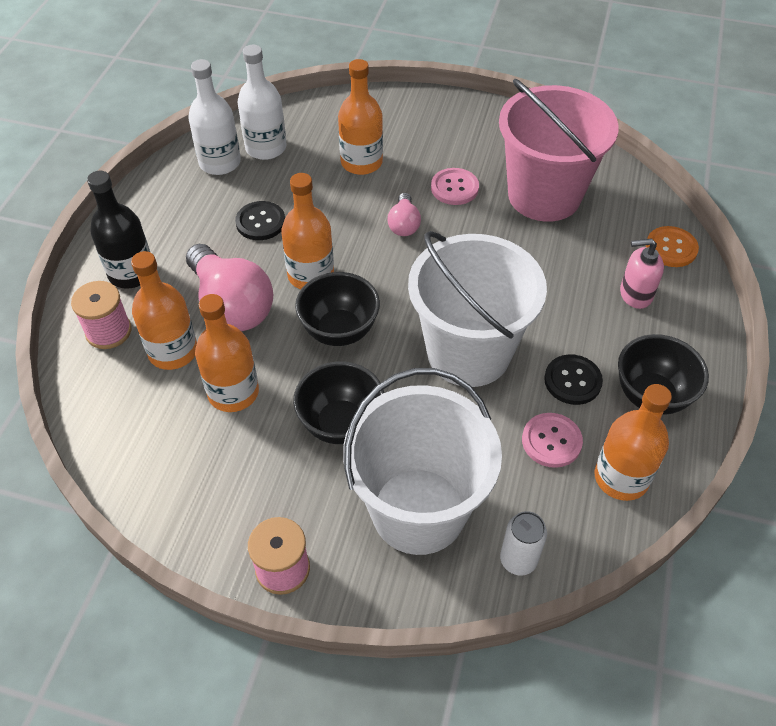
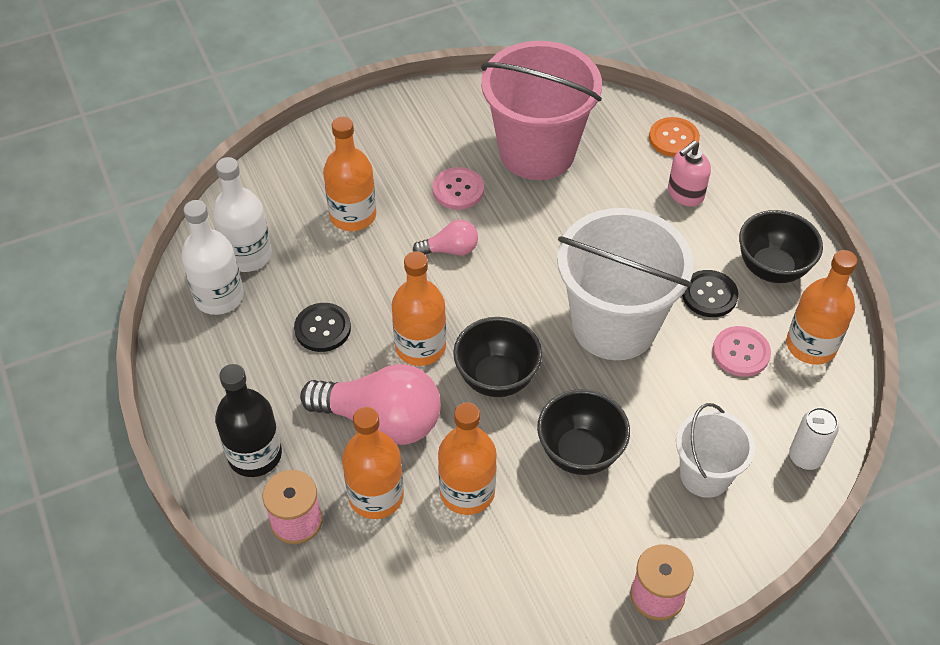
camera: 40 degrees left, 0 degrees up
white bucket [343,368,502,555] -> white bucket [676,403,755,498], size x0.55
pink light bulb [387,193,421,236] -> pink light bulb turned 60 degrees counterclockwise [413,220,478,256]

